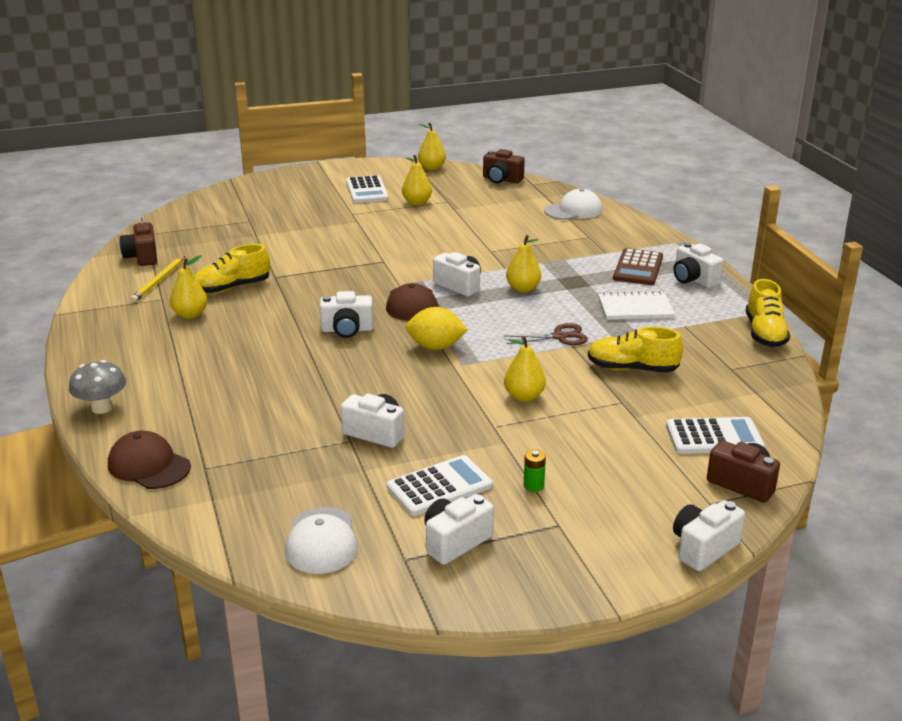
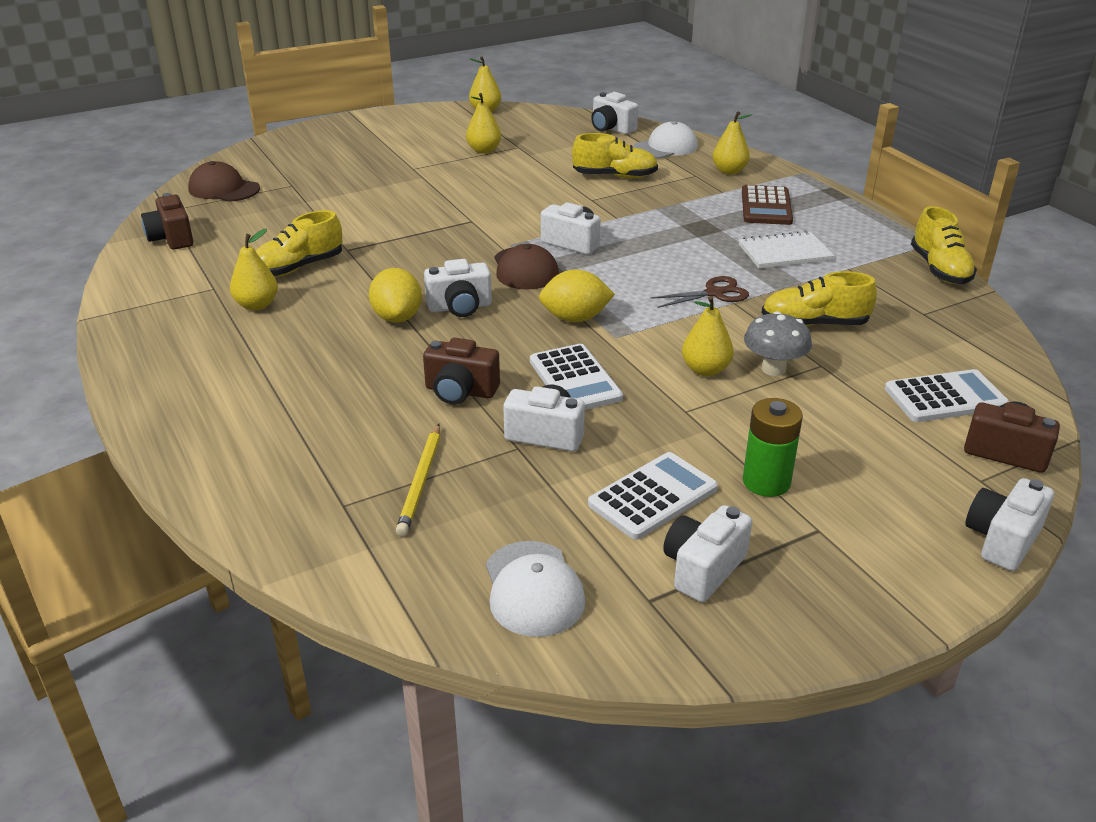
camera: 10 degrees left, 5 degrees up
grey mushroom [69,360,126,414] -> grey mushroom moved to [744,311,812,376]
brown cap [108,431,191,489] -> brown cap moved to [188,161,260,202]
yellow pencil [130,256,185,302] -> yellow pencil moved to [396,424,440,536]
white calculator [346,175,388,203] -> white calculator moved to [530,344,623,410]
brown camera [483,149,525,183] -> brown camera moved to [423,338,500,405]
yellow pear [506,235,541,293] -> yellow pear moved to [712,111,752,174]
green battery [524,449,546,492] -> green battery [743,398,803,497], size x1.85
white camera [673,242,724,288] -> white camera moved to [591,92,638,134]
none -> yellow lemon [369,268,422,323]
none -> yellow shoe [572,133,658,179]

